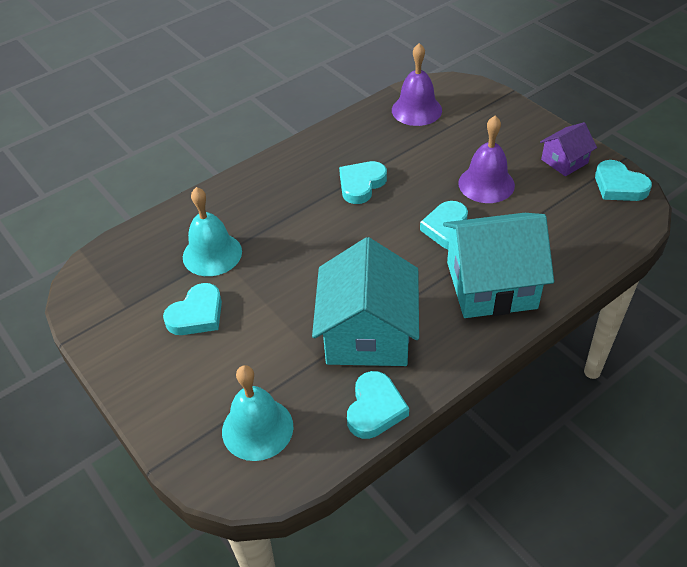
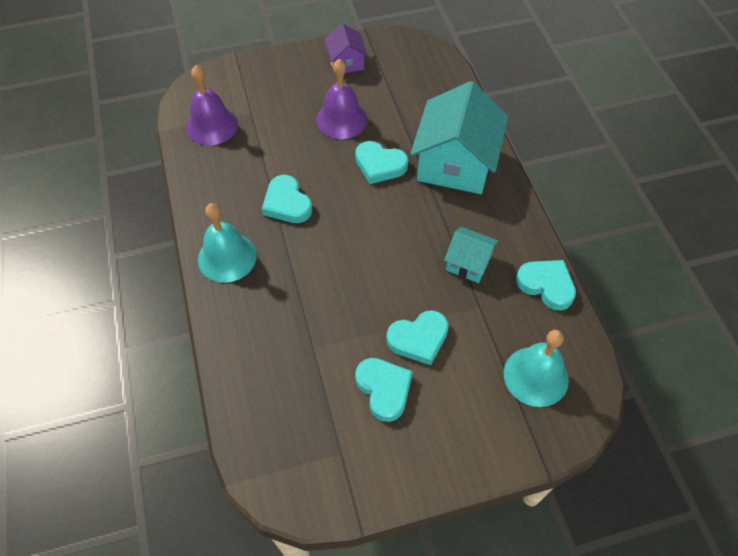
camera: 70 degrees left, 10 degrees up
turquoise bell [183,187,242,276] -> turquoise bell moved to [198,203,257,283]
turquoise house [312,237,419,366] -> turquoise house [444,227,499,283], size x0.50
turquoise heart [595,160,652,201] -> turquoise heart moved to [386,310,449,365]

